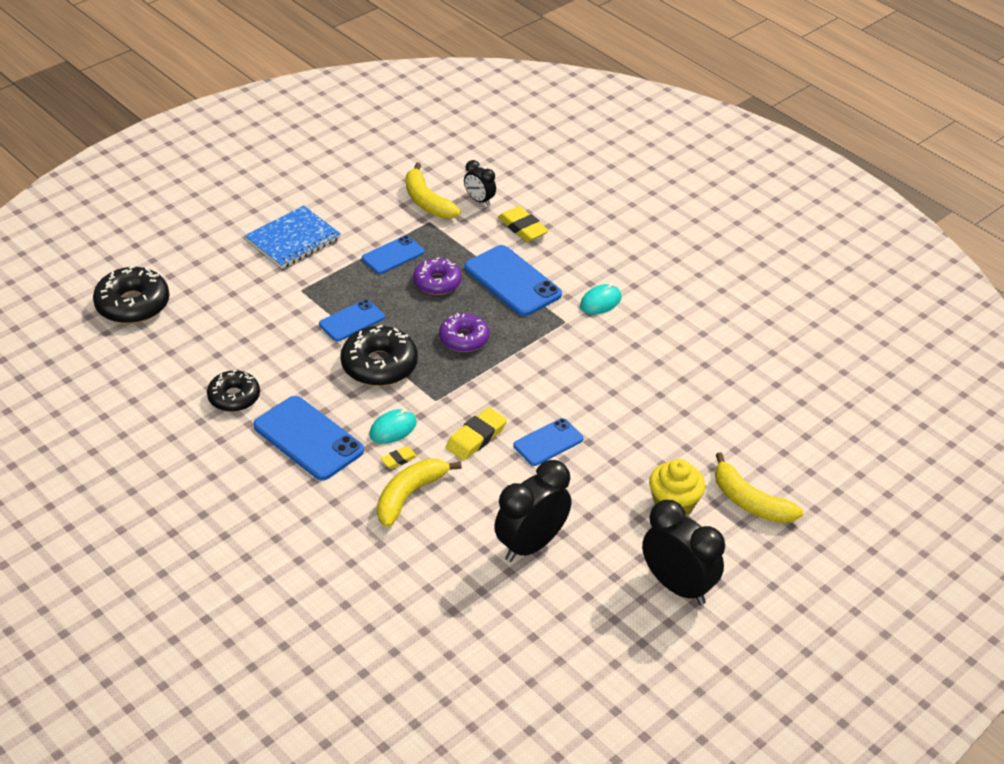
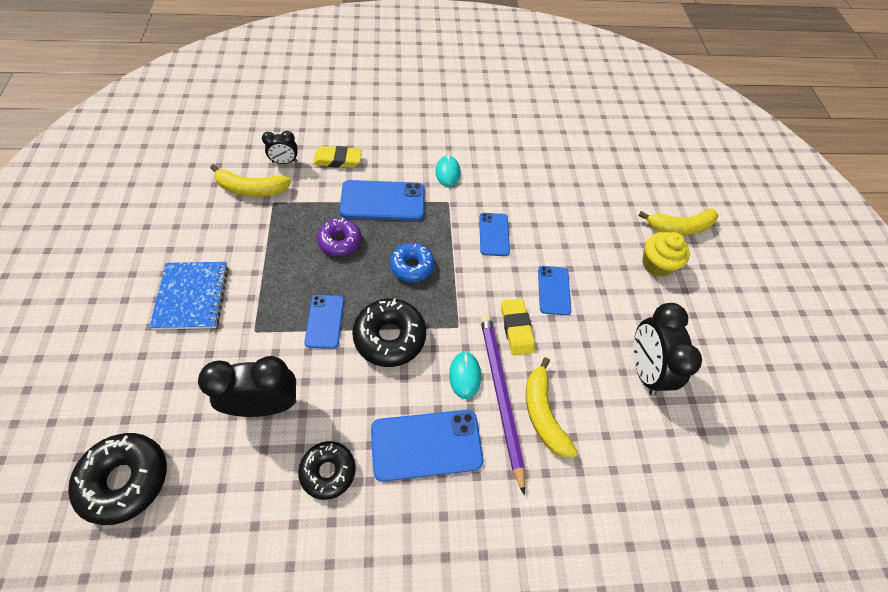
camera: 55 degrees left, 15 degrees up
blue phone [362,235,424,274] -> blue phone moved to [479,213,510,256]
yellow eraser [381,446,417,469] -> purple pencil [480,313,525,495]
purple donut [439,313,489,352] -> blue donut [390,243,434,282]
black clock [642,500,725,605] -> black clock moved to [198,356,296,417]

